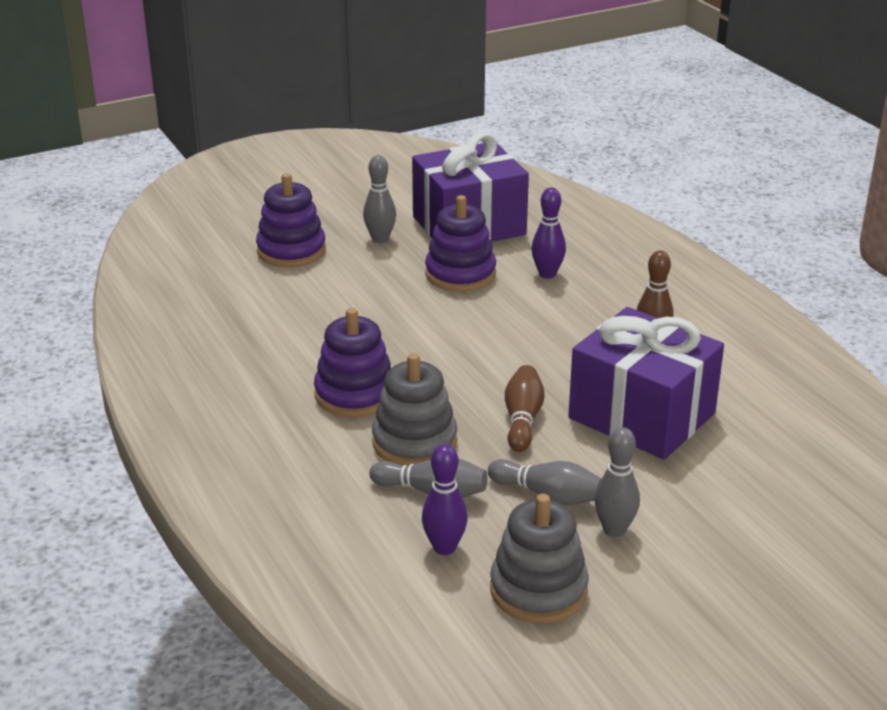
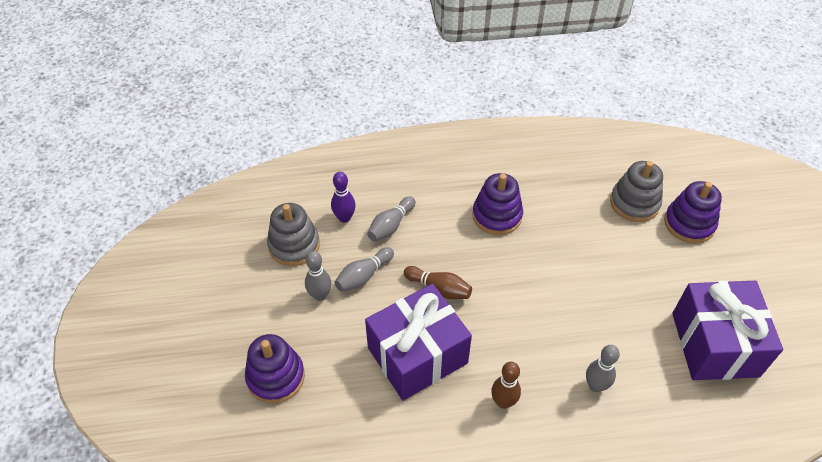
camera: 110 degrees right, 20 degrees up
grey bowling pin [363,155,396,243] -> grey bowling pin moved to [586,345,620,392]
grey stacking toy [372,353,457,466] -> grey stacking toy moved to [610,161,663,222]
purple stacking toy [425,195,496,292] -> purple stacking toy moved to [245,334,305,404]
purple bowling pin [531,188,566,279] -> none

